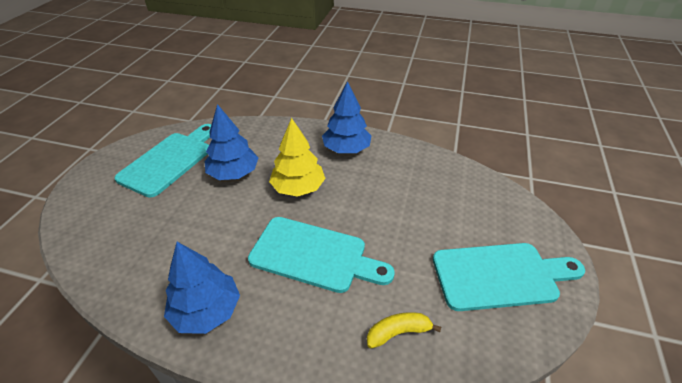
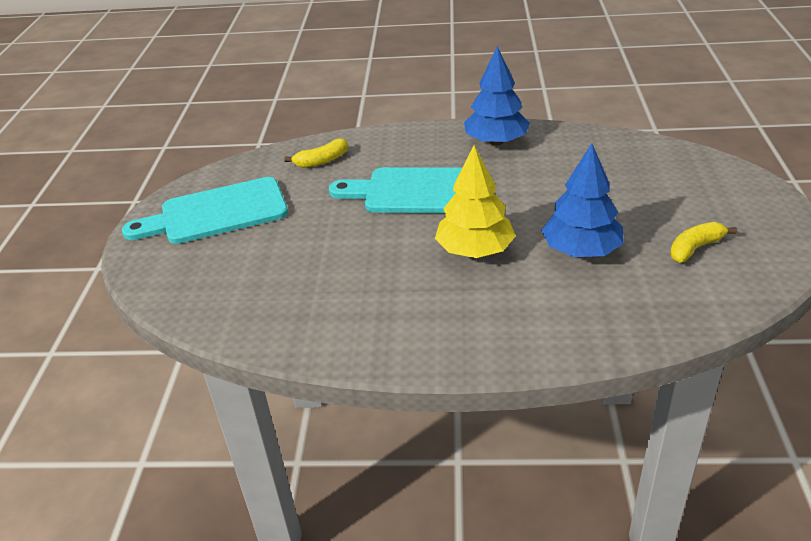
camera: 170 degrees right, 5 degrees down
turquoise cutting board [114,124,212,198] -> yellow banana [670,222,737,263]
blue tree [322,81,372,153] -> none

